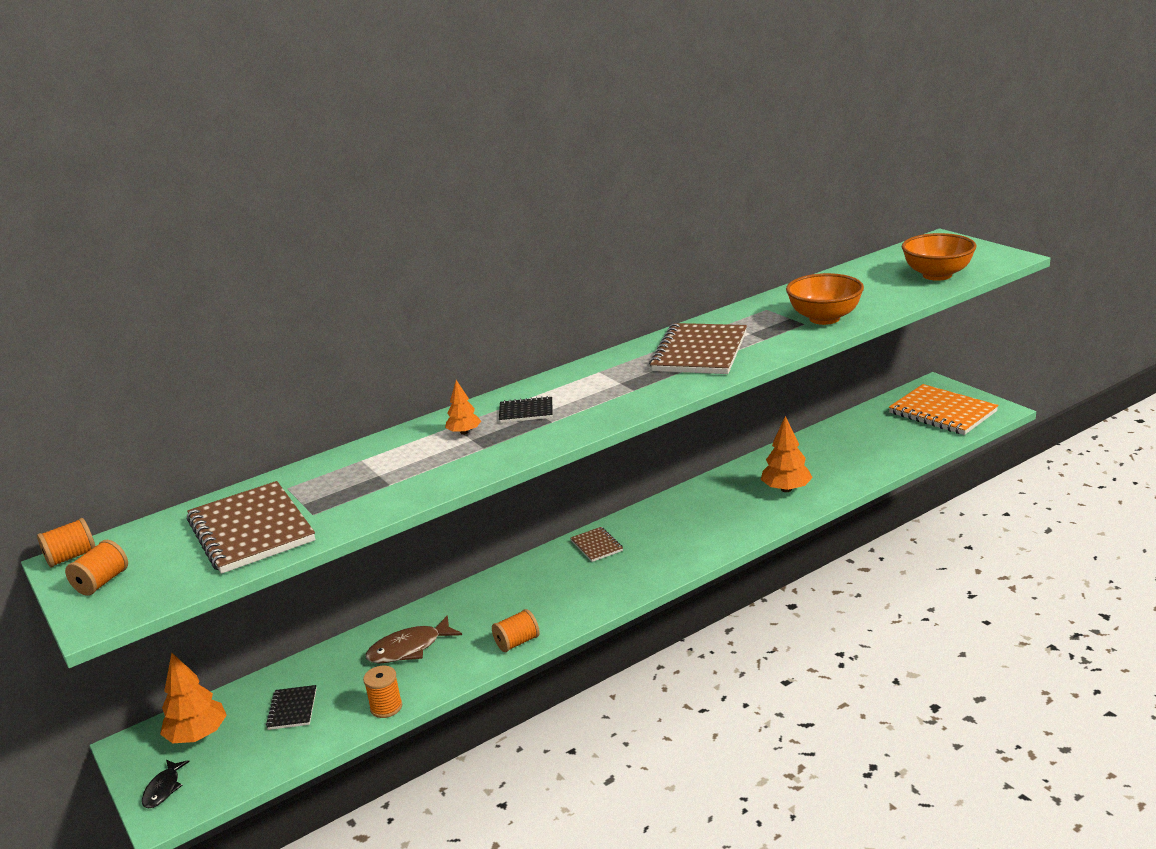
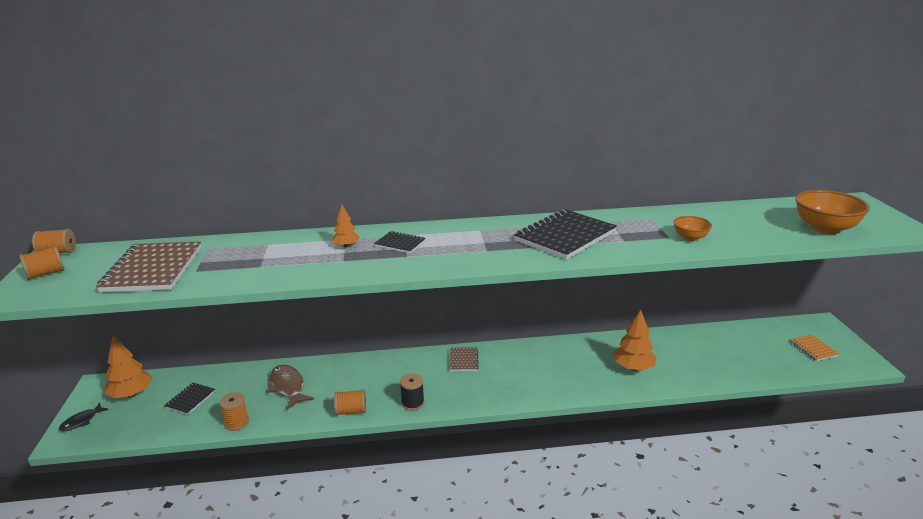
camera: 25 degrees right, 0 degrees up
brown fish [365,615,462,663] -> brown fish turned 60 degrees clockwise [267,365,314,409]
brown notebook [649,323,747,374] -> black notebook [514,209,617,260]
orange bowl [786,273,864,325] -> orange bowl [673,216,712,241], size x0.55
orange notebook [889,384,999,435] -> orange notebook [790,335,839,361], size x0.48
none -> black spool [400,374,424,411]

